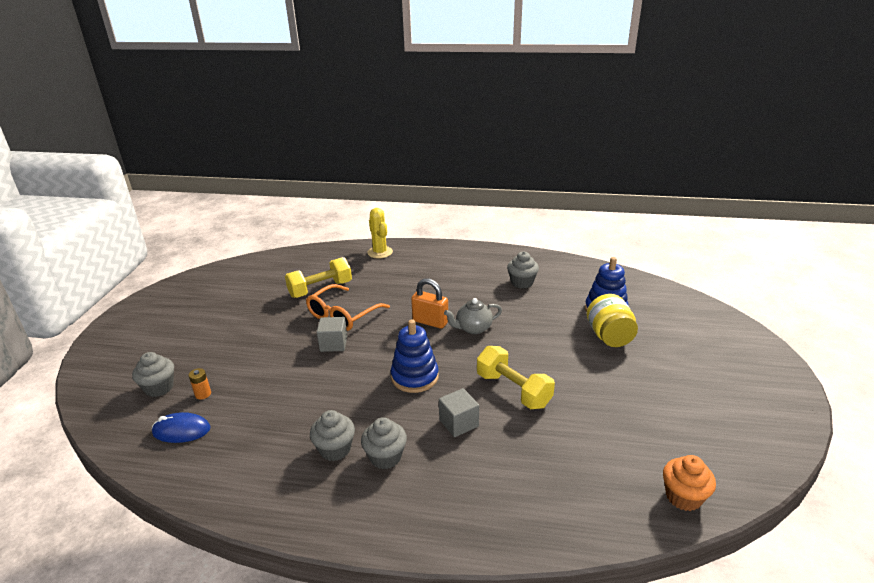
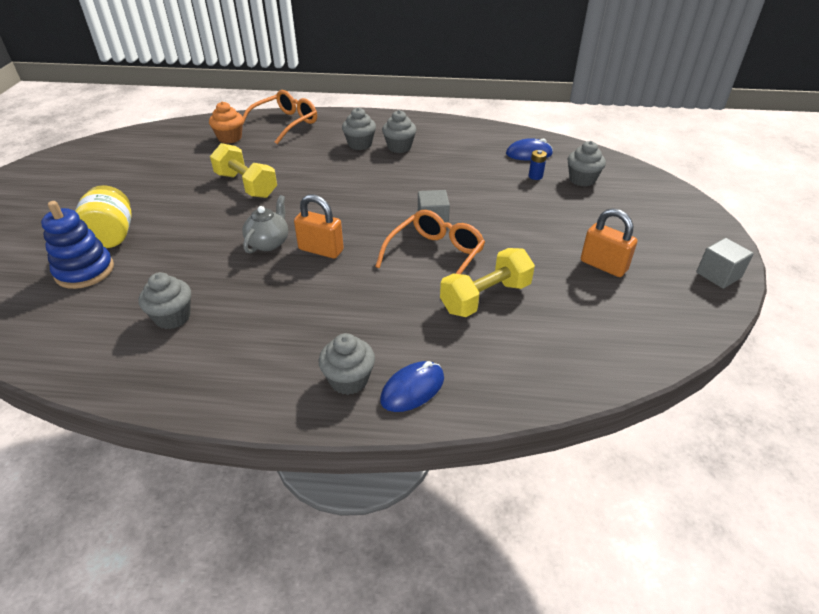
camera: 175 degrees right, 10 degrees up
orange battery [189,368,211,400] -> blue battery [529,150,547,180]
yellow cactus [368,208,393,259] -> blue mouse [380,361,444,412]
blue stacking toy [391,319,439,393] -> none
grey cube [439,388,479,437] -> grey cube moved to [696,238,754,289]
grey teapot [444,298,502,334] -> grey teapot turned 45 degrees counterclockwise [242,195,288,253]
orange cupcake [663,455,716,511] -> orange cupcake moved to [209,102,243,144]
none -> orange glasses [242,90,317,144]
none -> grey cupcake [319,333,375,395]
none -> orange padlock [581,208,637,277]

